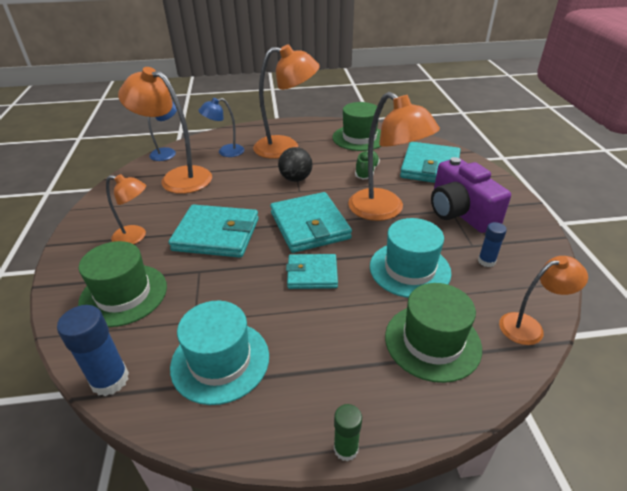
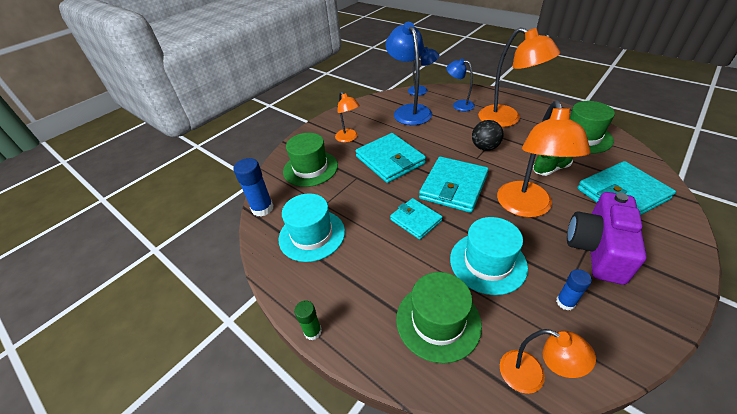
camera: 50 degrees right, 5 degrees up
orange lamp [118,67,212,194] -> blue lamp [385,22,432,125]

